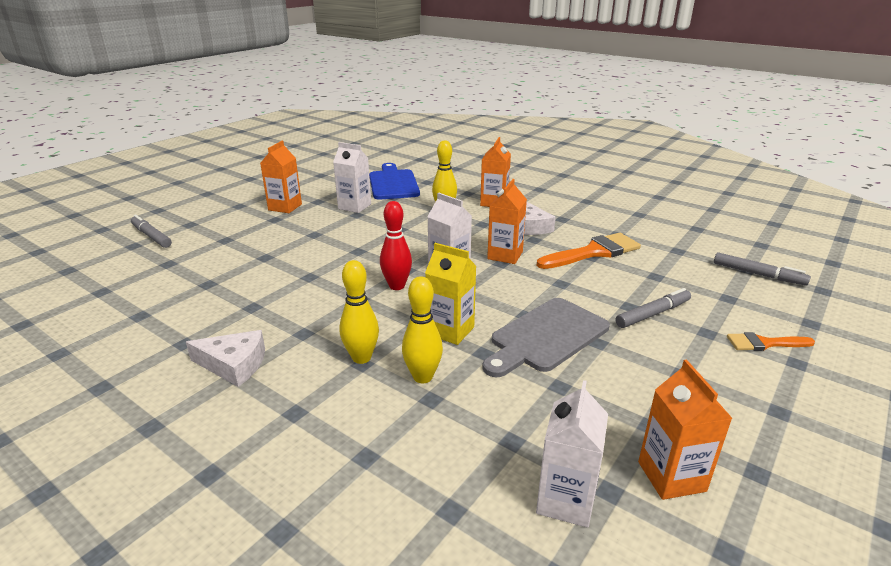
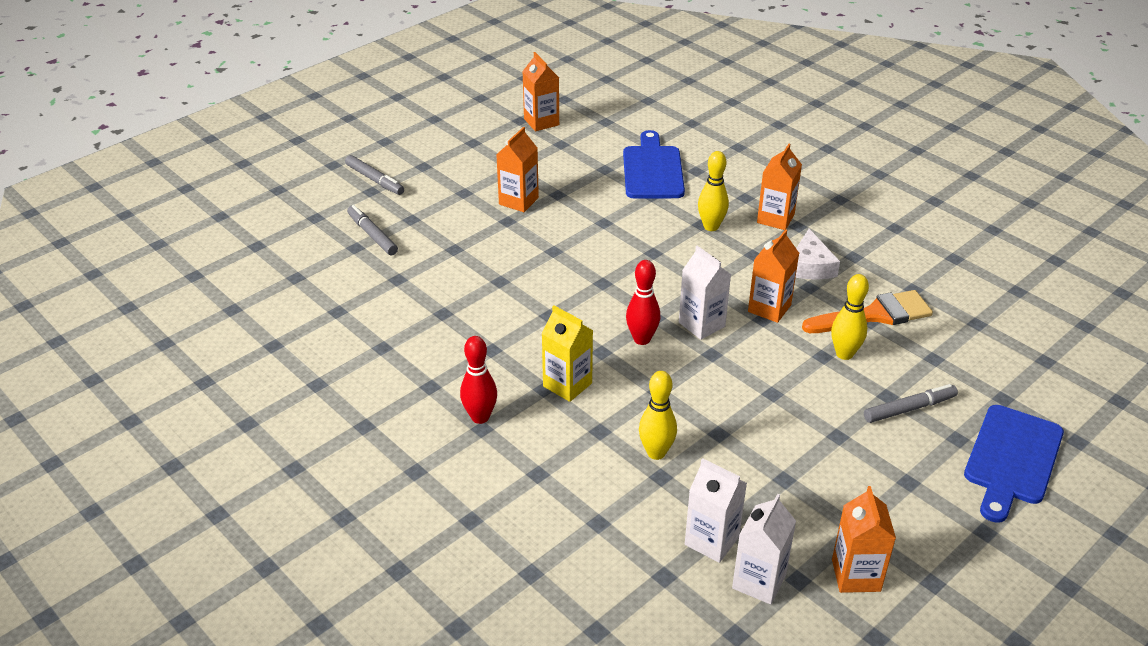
camera: 10 degrees right, 10 degrees up
white cheese [186,330,265,387] -> red bowling pin [460,336,497,424]
white carton [333,142,371,213] -> white carton moved to [685,458,747,563]
yellow bowling pin [340,260,379,364] -> yellow bowling pin moved to [831,274,869,360]
yellow carton [425,243,476,345] -> yellow carton moved to [541,305,593,402]
grey cutting board [482,298,610,377] -> none
grey marker [714,252,811,286] -> grey marker moved to [345,155,404,195]
orange brush [727,332,815,351] -> blue cutting board [964,405,1064,523]
none -> orange carton [522,52,559,131]

